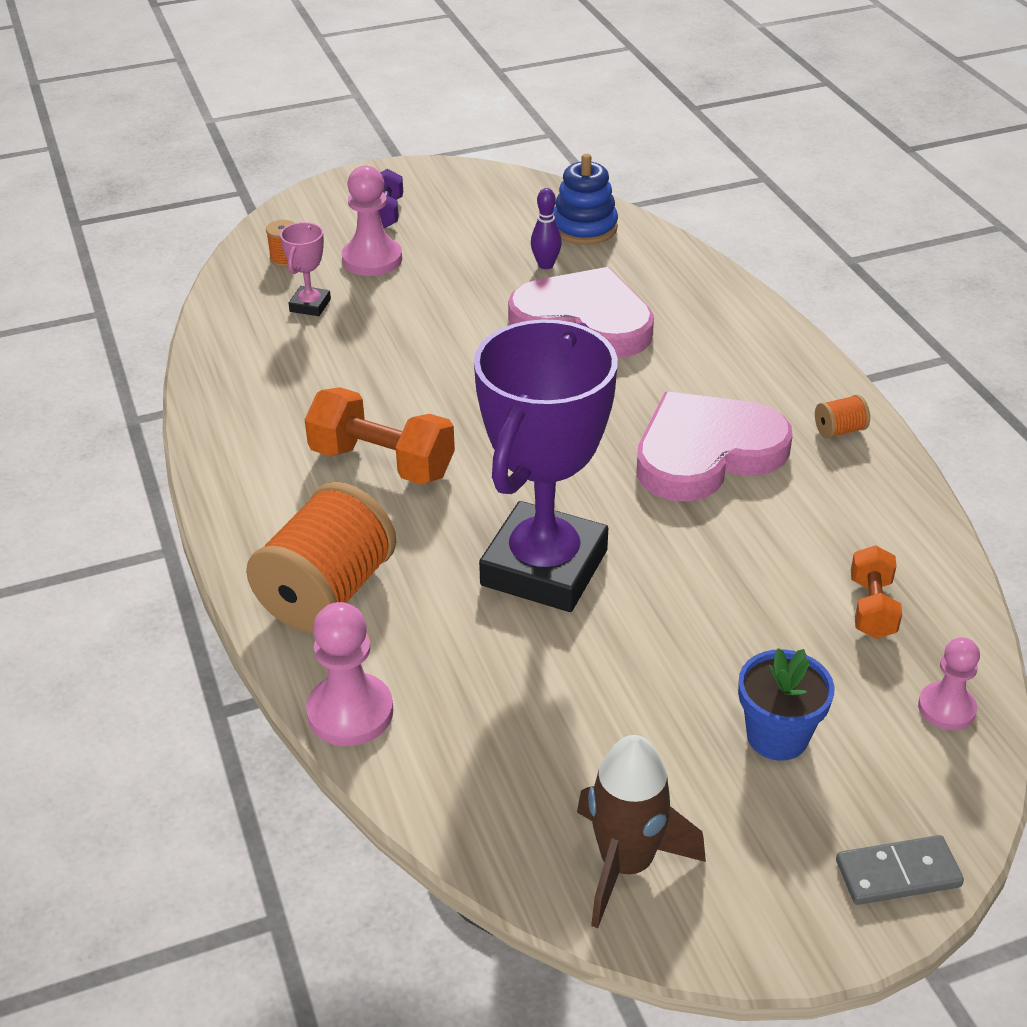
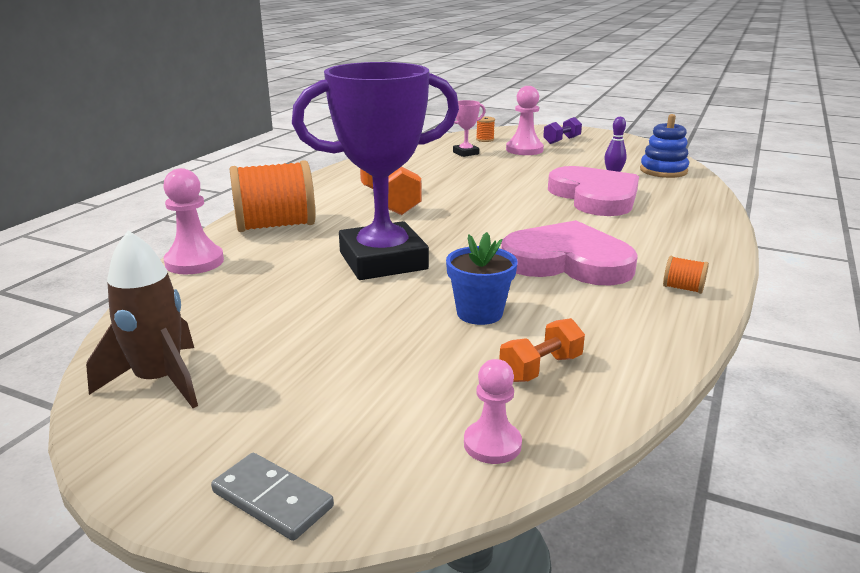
camera: 45 degrees right, 15 degrees down
blue flower pot [738,648,834,761] -> blue flower pot moved to [446,232,517,325]

